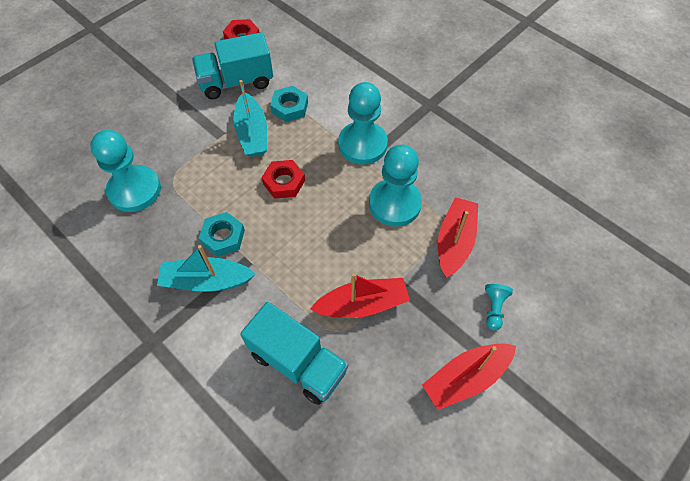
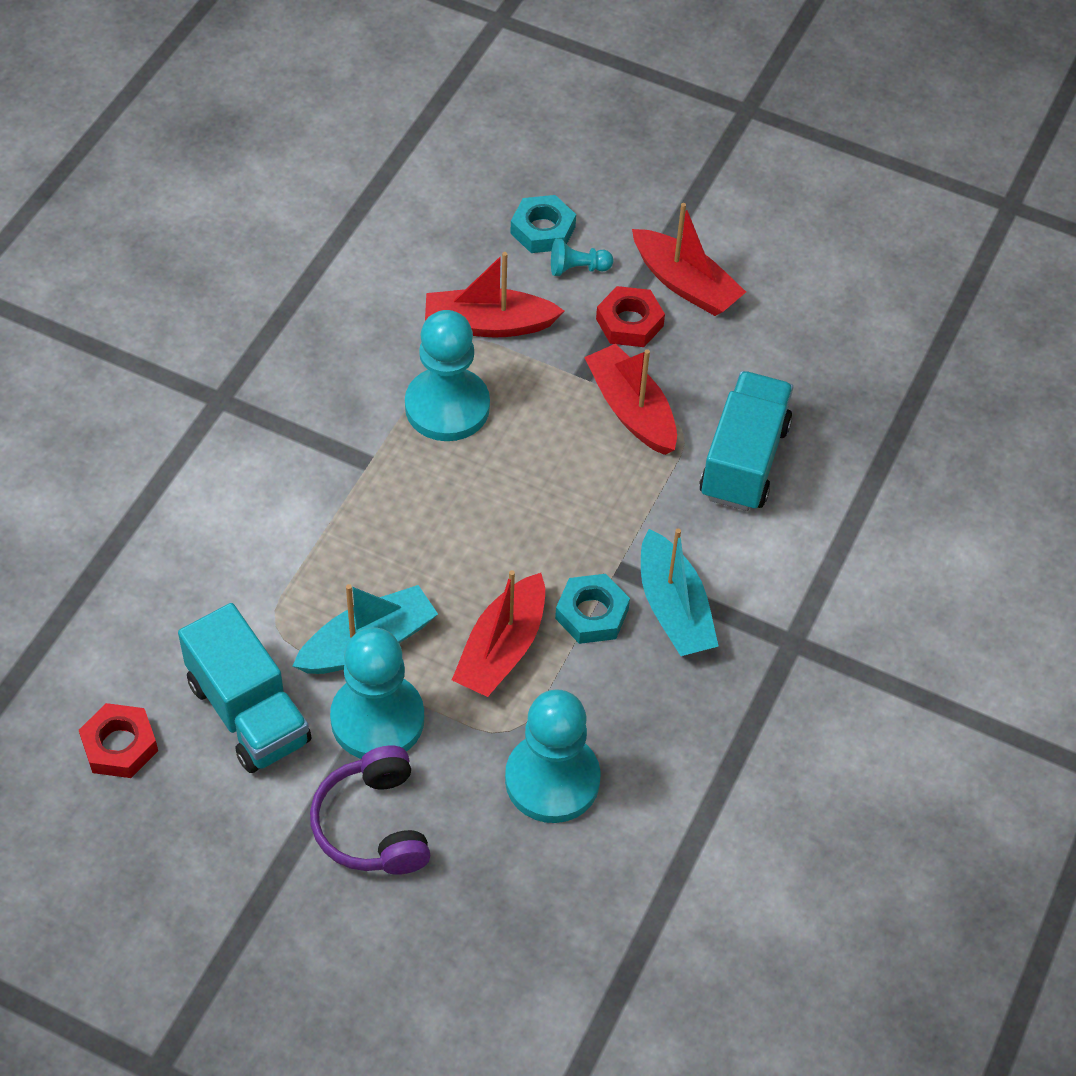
camera: 110 degrees left, 5 degrees down
red nut [262,160,305,199] -> red nut moved to [596,286,665,347]
turquoise nut [270,86,308,122] -> turquoise nut moved to [510,195,576,253]
turquoise pawn [338,82,388,165] -> turquoise pawn moved to [330,627,424,759]
none -> purple headphones [310,746,430,875]
none -> red boat [452,570,545,697]

